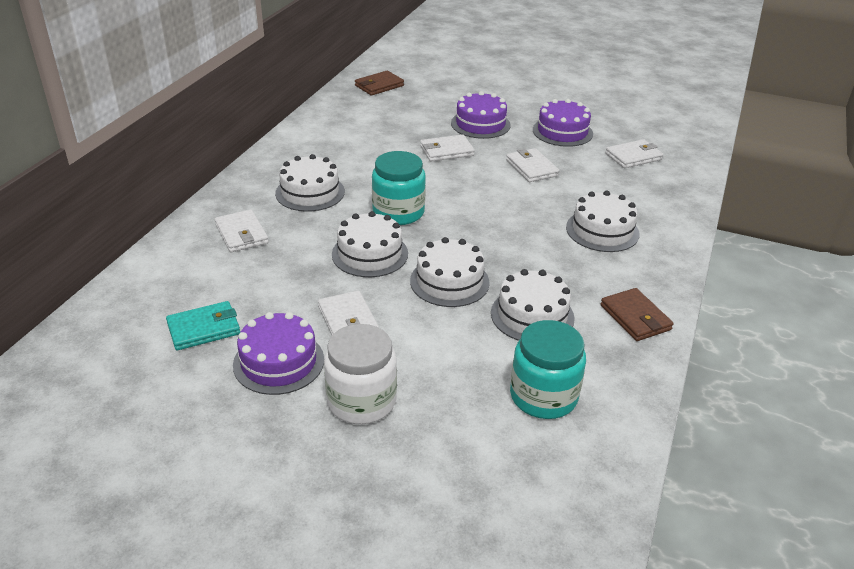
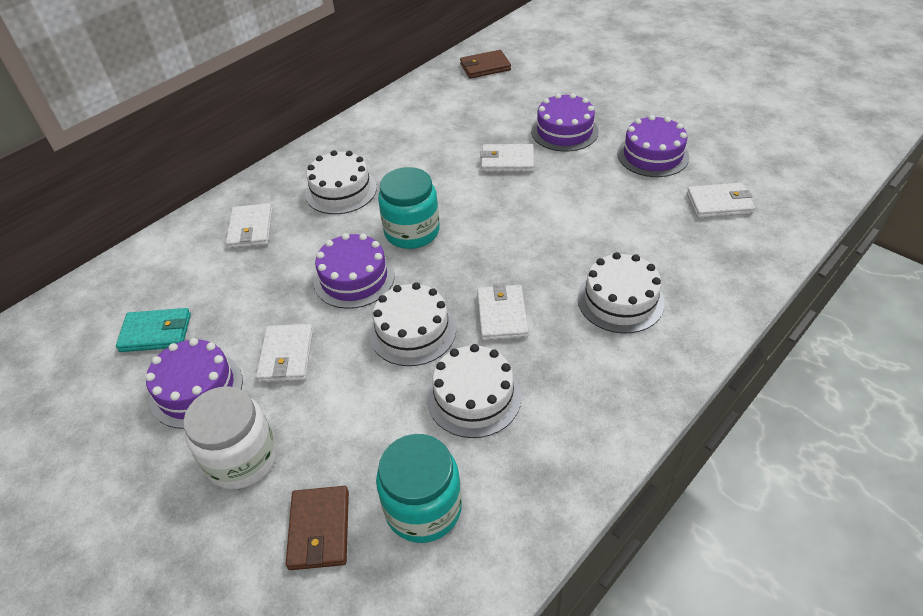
camera: 25 degrees right, 10 degrees up
white cake [332,211,408,277] -> purple cake [314,233,395,309]
white wallet [506,148,559,182] -> white wallet moved to [477,283,529,341]
brown wallet [601,288,674,341] -> brown wallet moved to [286,486,349,570]

